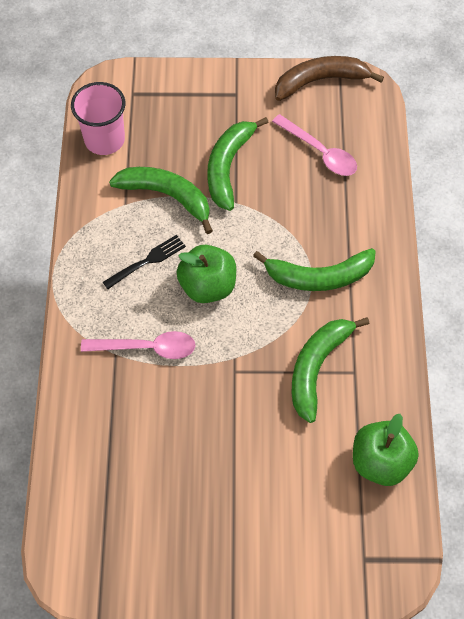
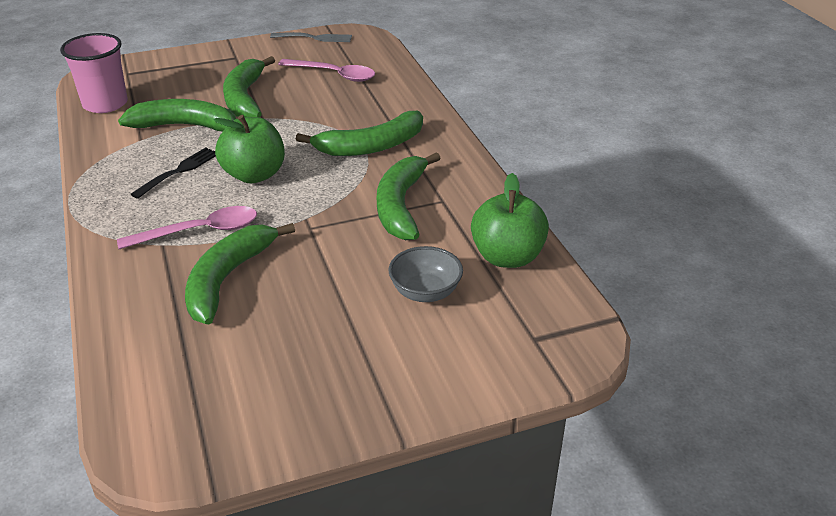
camera: 20 degrees left, 25 degrees down
brown banana [275,56,384,101] -> grey fork [270,32,352,42]
none -> green banana [185,223,295,325]
none -> grey bowl [388,246,463,302]

